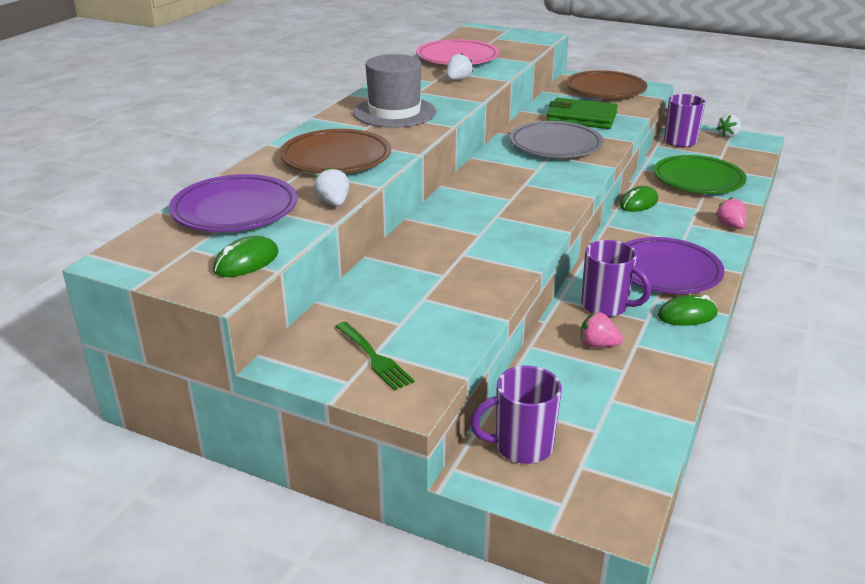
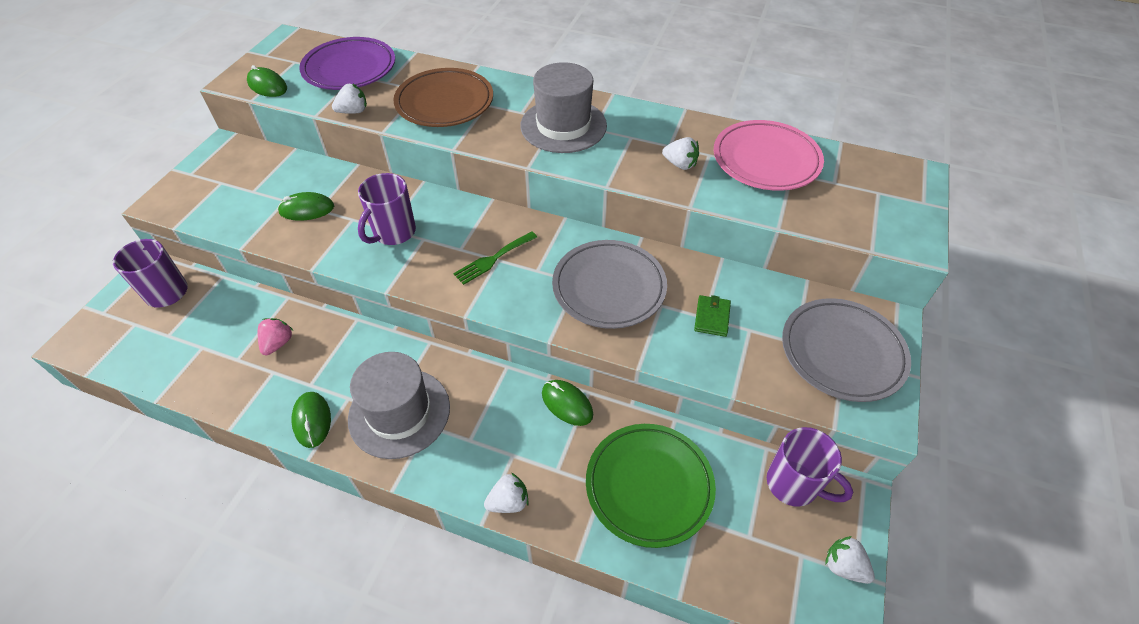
camera: 85 degrees right, 20 degrees up
green fork [336,322,415,391] -> green fork moved to [453,231,537,285]
green wallet [546,98,618,129] -> green wallet [694,295,731,337], size x0.49
brown plate [566,70,647,98] -> grey plate [782,298,911,402]
purple mug [581,240,651,317] -> purple mug moved to [358,173,416,245]
purple plate [625,237,724,294] -> grey hat [348,352,450,459]
pink strawberry [715,197,746,229] -> white strawberry [484,473,529,513]
none -> green mouse [278,192,334,221]

